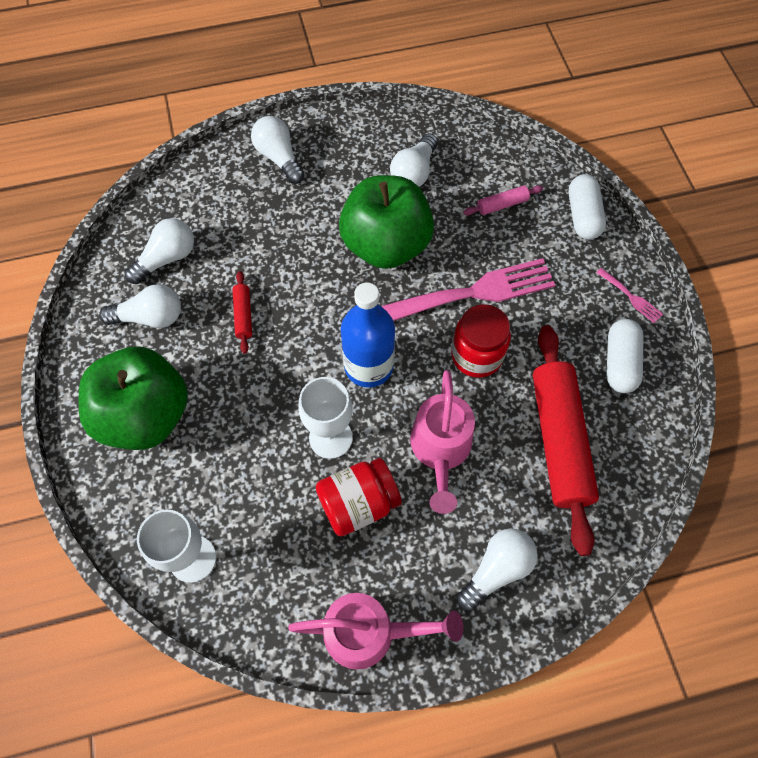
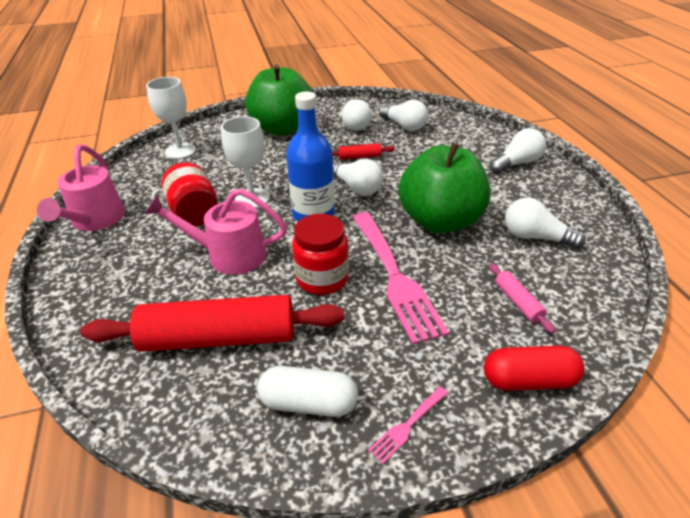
camera: 90 degrees right, 25 degrees down
white light bulb [457,529,538,611] -> white light bulb moved to [333,159,383,196]
white capsule [569,174,606,240] -> red capsule [484,346,585,391]

